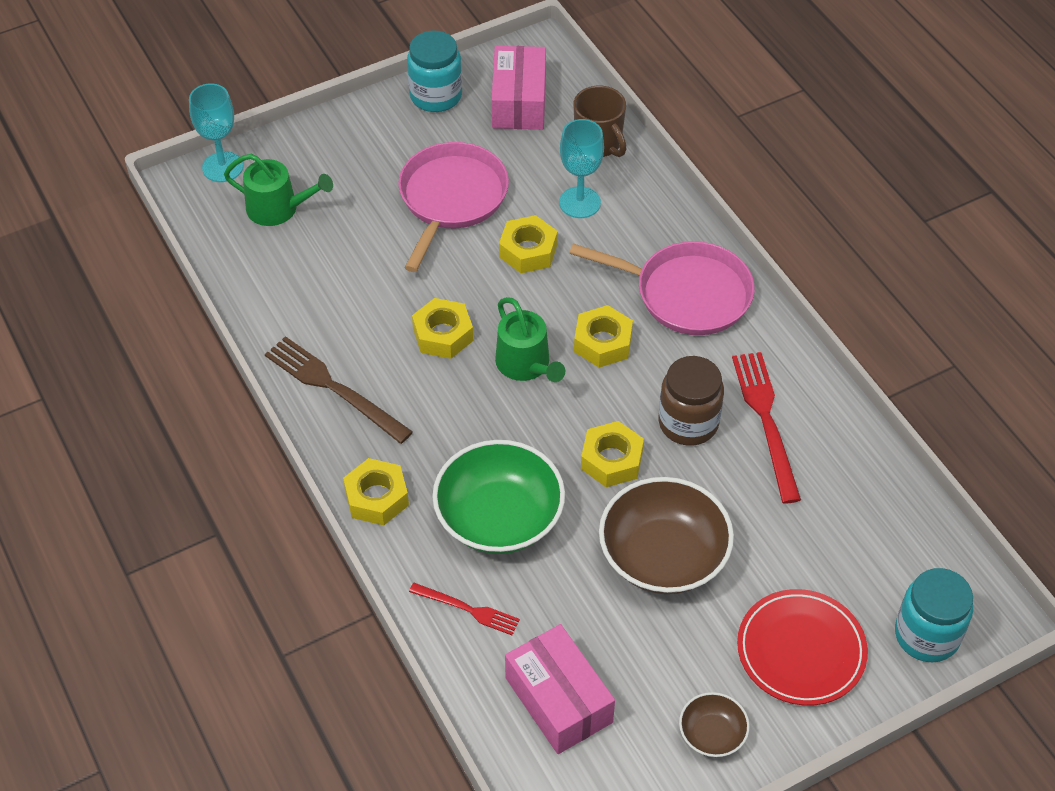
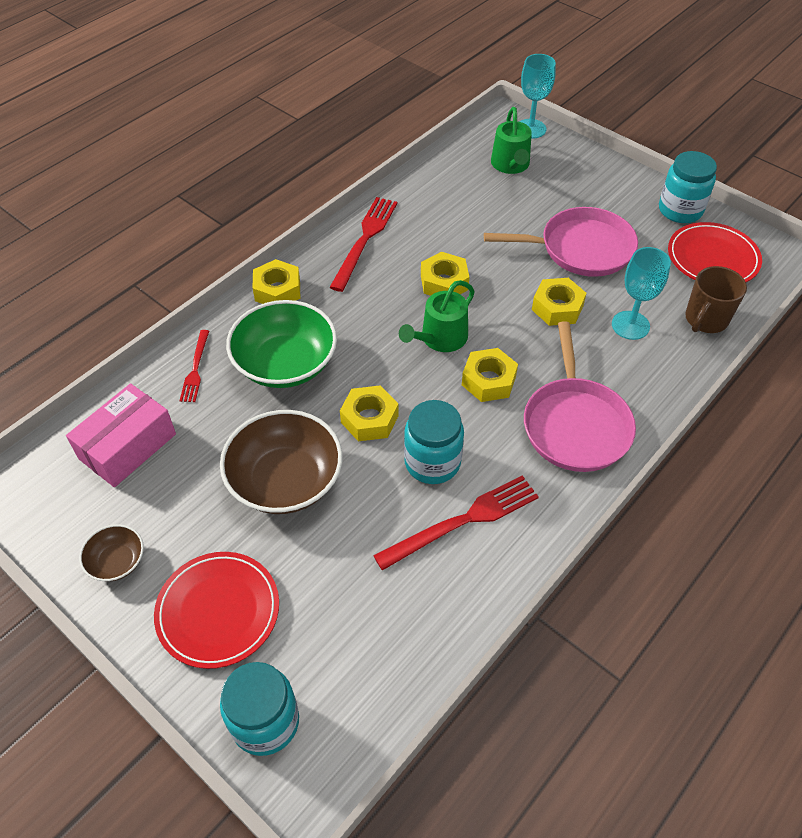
camera: 70 degrees right, 0 degrees up
brown fork [265,336,413,444] -> red fork [329,197,397,292]
pink box [492,46,546,129] -> red plate [668,222,762,282]
brown jar [659,356,724,446] -> turquoise jar [404,400,464,484]

